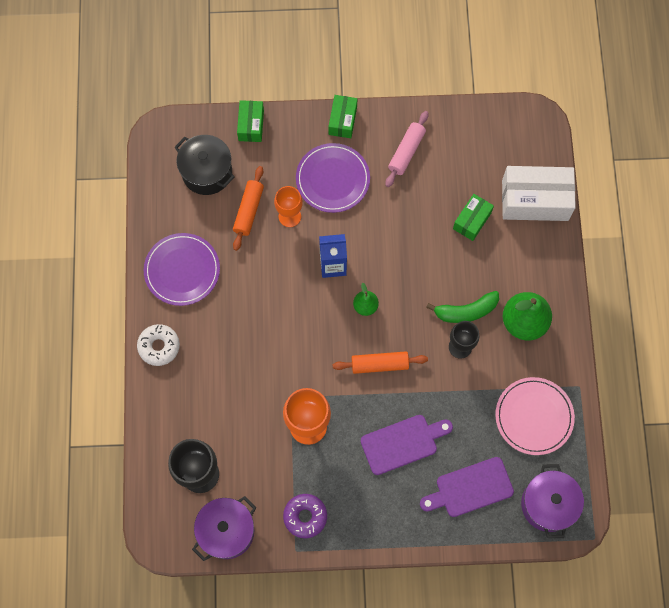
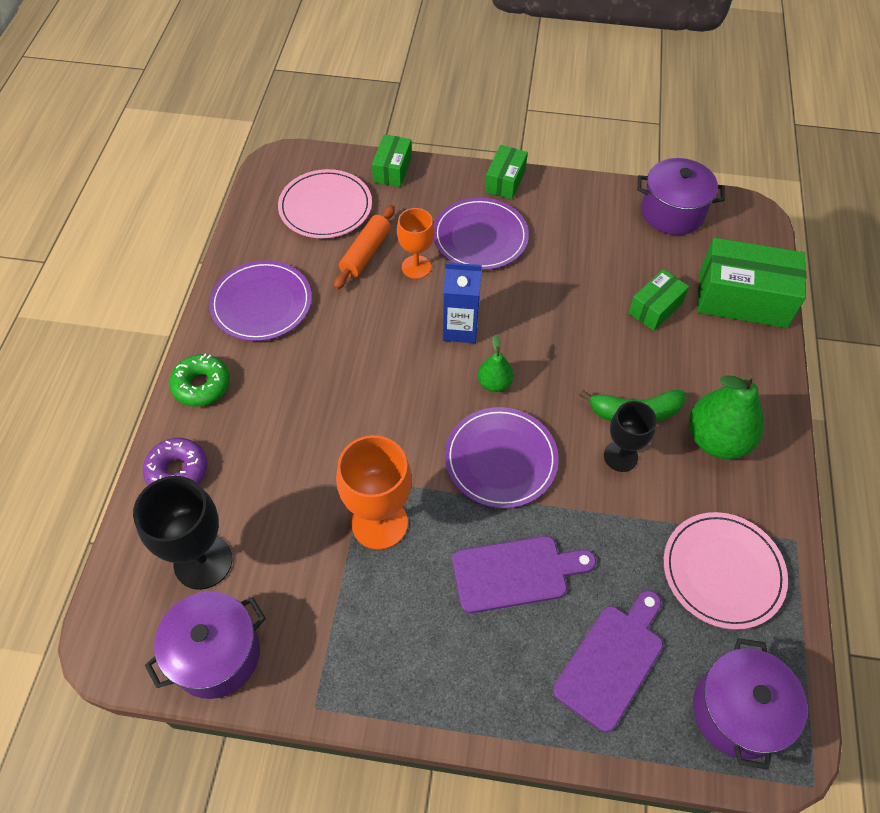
camera: 10 degrees right, 15 degrees down
white donut [137,324,180,366] -> green donut [169,354,230,407]
black pot [175,135,234,195] -> pink plate [278,169,372,238]
purple donut [283,494,327,538] -> purple donut moved to [143,438,208,485]
orange rolling pin [333,351,428,374] -> purple plate [445,407,558,508]
pink rolling pin [385,111,428,187] -> none
purple cutting board [420,457,514,517] -> purple cutting board turned 135 degrees clockwise [553,590,663,732]
white box [502,166,576,221] -> green box [697,238,806,328]
none -> purple pot [637,158,725,235]

